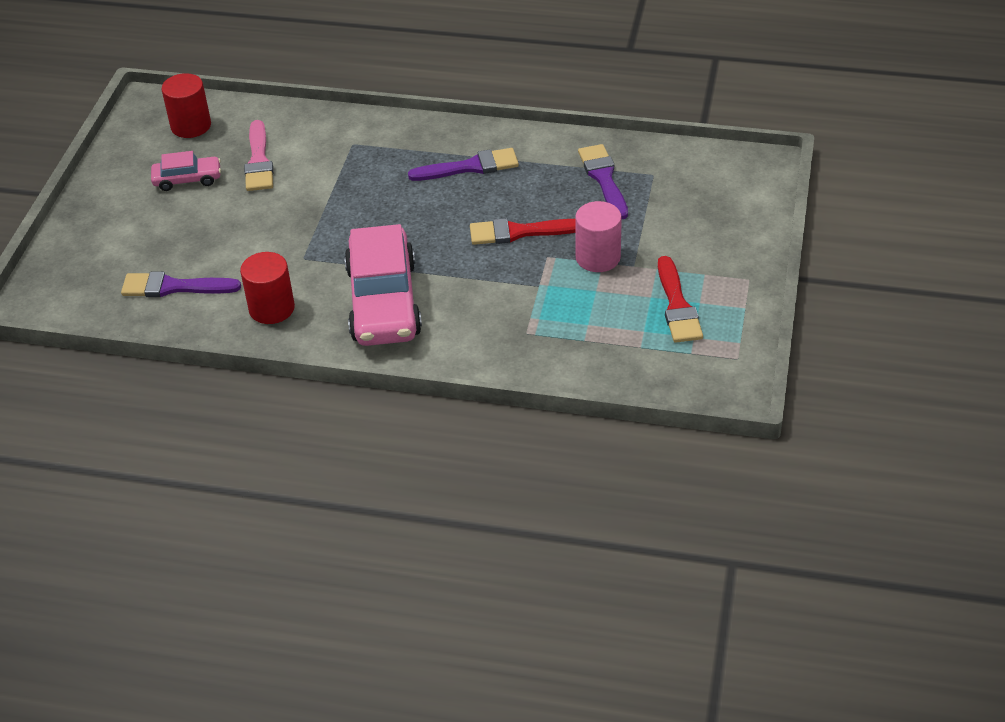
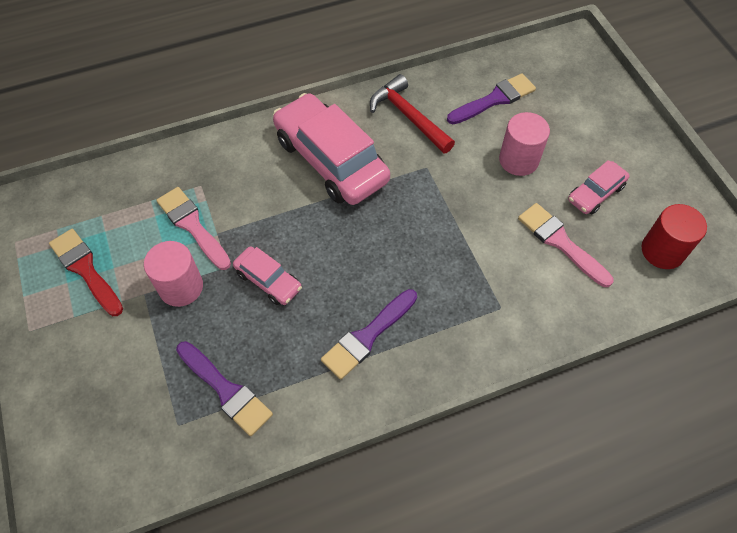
camera: 145 degrees right, 15 degrees up
red cylinder [240,252,295,324] -> red hammer [370,74,455,154]
red brush [470,218,575,245] -> pink car [233,247,302,305]
none -> pink brush [156,187,231,270]
none -> pink cylinder [499,112,550,176]

